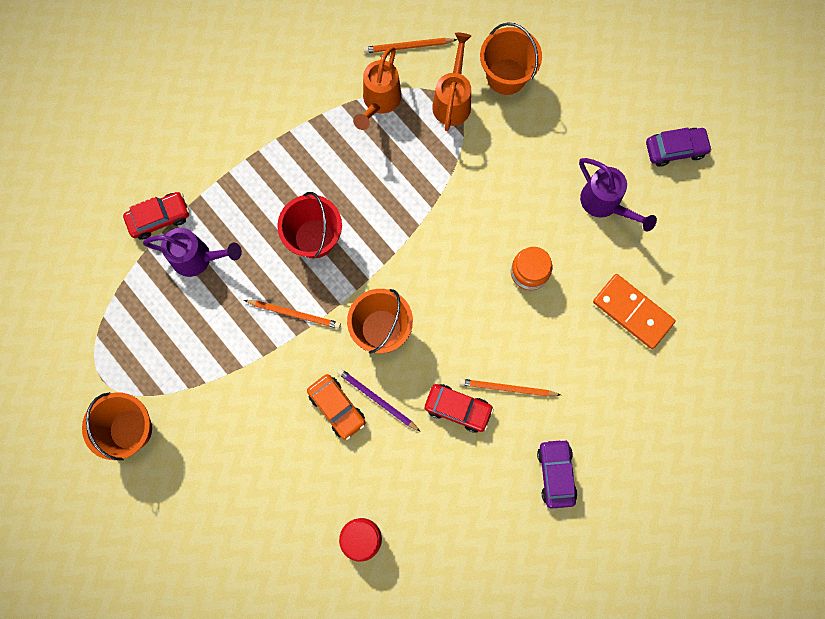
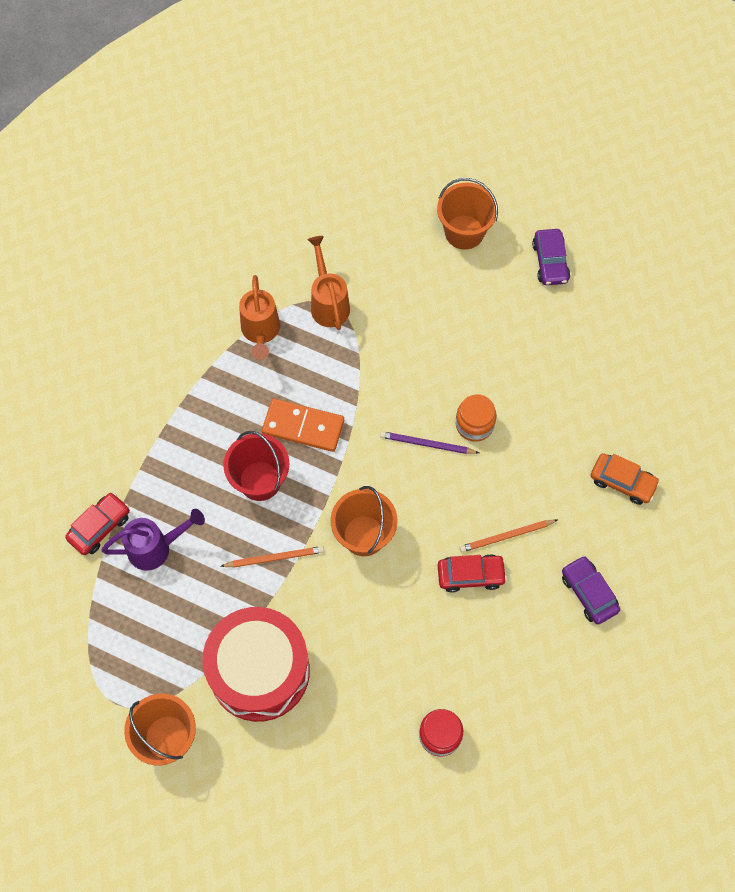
camera: 25 degrees left, 10 degrees down
orange car [307,374,366,440] -> orange car moved to [591,453,660,505]
purple pencil [337,369,421,432] -> purple pencil moved to [380,431,479,454]
orange pencil [364,38,457,53] -> none
orange bucket [480,22,542,95] -> orange bucket moved to [437,178,498,250]
purple watering can [579,158,657,231] -> none
orange domino [593,274,676,349] -> orange domino moved to [262,399,344,452]
purple car [646,128,712,167] -> purple car turned 120 degrees clockwise [532,229,570,285]
none -> red drum [202,607,310,722]

